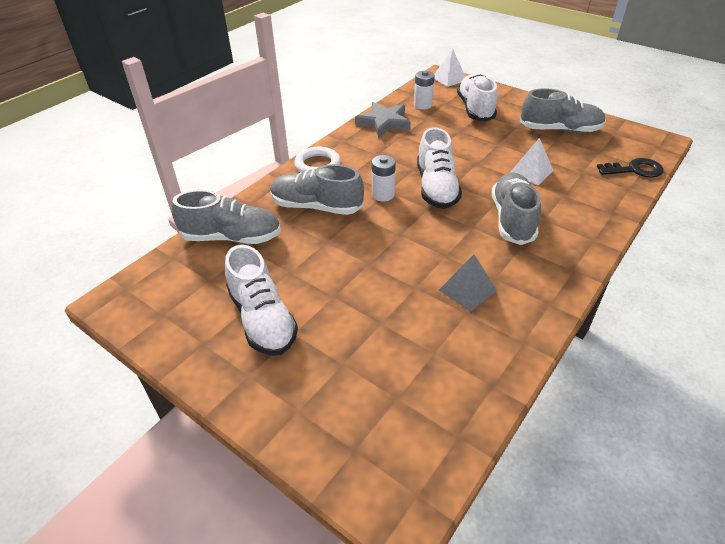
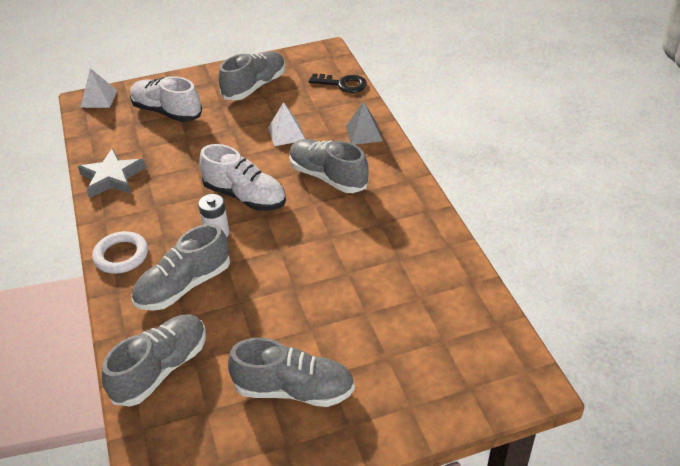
camera: 55 degrees left, 0 degrees up
white shoe [225,245,298,356] -> grey shoe [228,338,355,407]
white battery [414,71,435,110] -> none
grey pyramid [439,254,497,312] -> grey pyramid moved to [346,102,383,145]
black key [597,158,663,178] -> black key turned 75 degrees clockwise [308,74,367,93]

